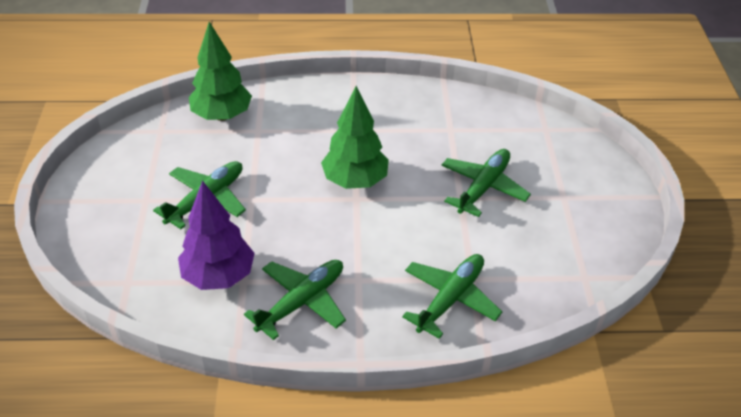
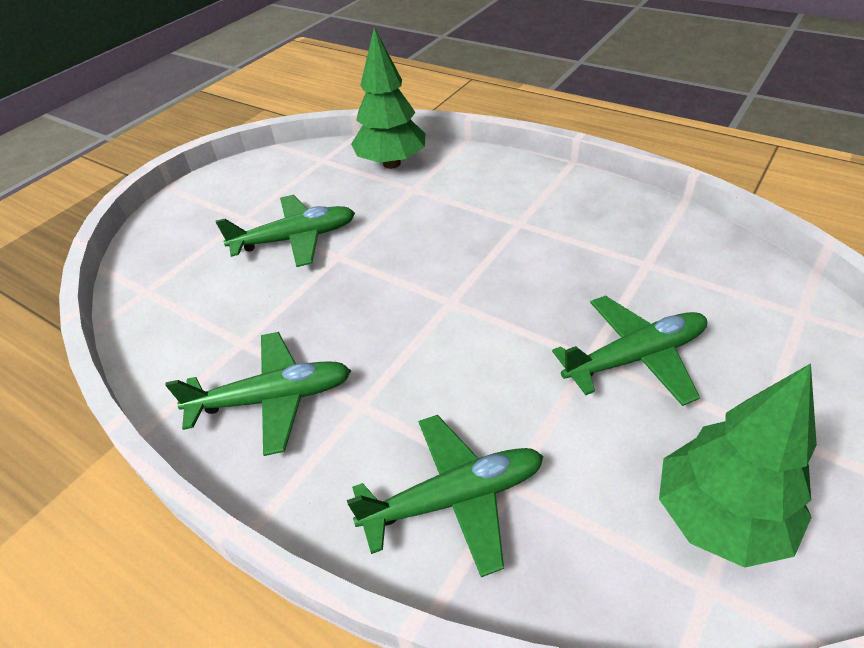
camera: 40 degrees right, 0 degrees up
purple tree [178,180,255,290] -> none
green tree [321,86,389,189] -> green tree moved to [659,363,817,568]

